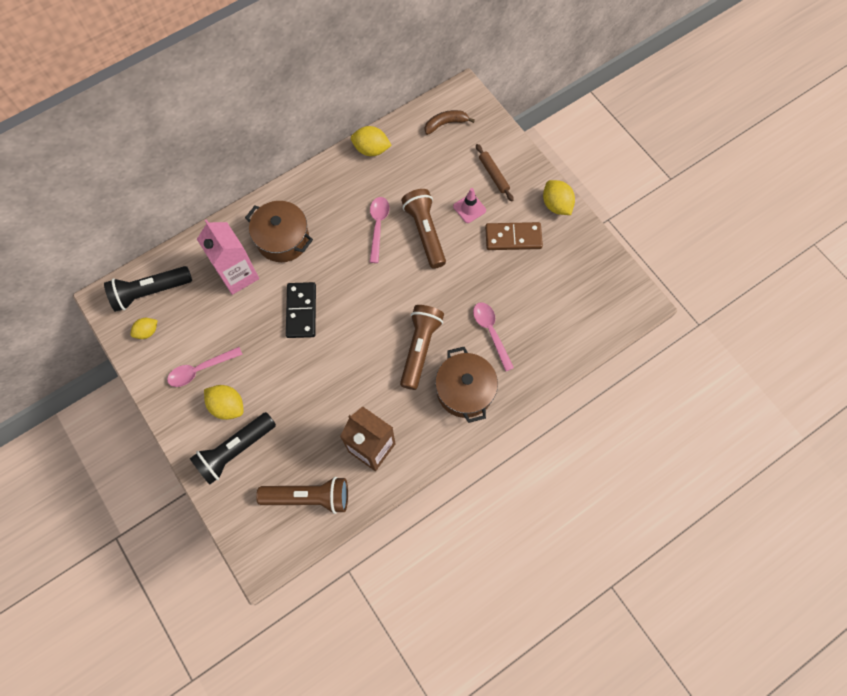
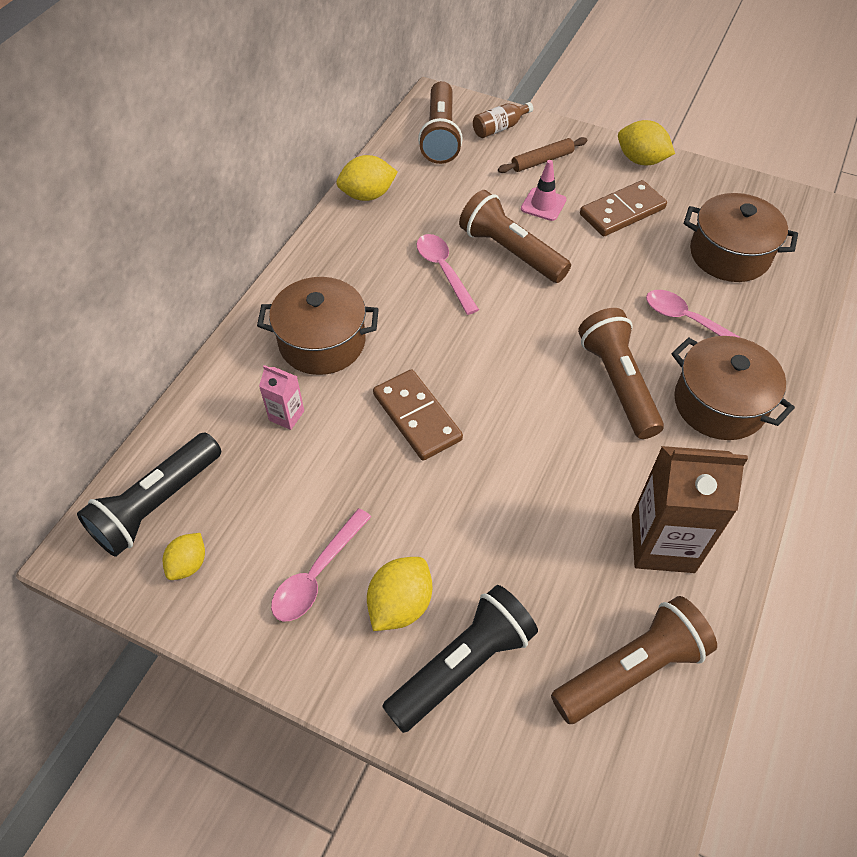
camera: 30 degrees left, 15 degrees down
black flashlight [190,412,276,485] -> black flashlight turned 150 degrees counterclockwise [382,585,538,733]
pink carton [197,219,259,295] -> pink carton [259,365,304,430], size x0.48
yellow lemon [204,385,244,420] -> yellow lemon turned 60 degrees counterclockwise [367,557,432,631]
black domino [286,282,316,338] -> brown domino [373,369,463,461]
brown banana [425,110,475,135] -> brown flashlight [418,81,463,164]
brown rolling pin [476,144,514,201] -> brown rolling pin turned 60 degrees counterclockwise [498,137,587,173]
none -> brown bottle [473,102,533,138]
none -> brown pot [684,193,798,282]

